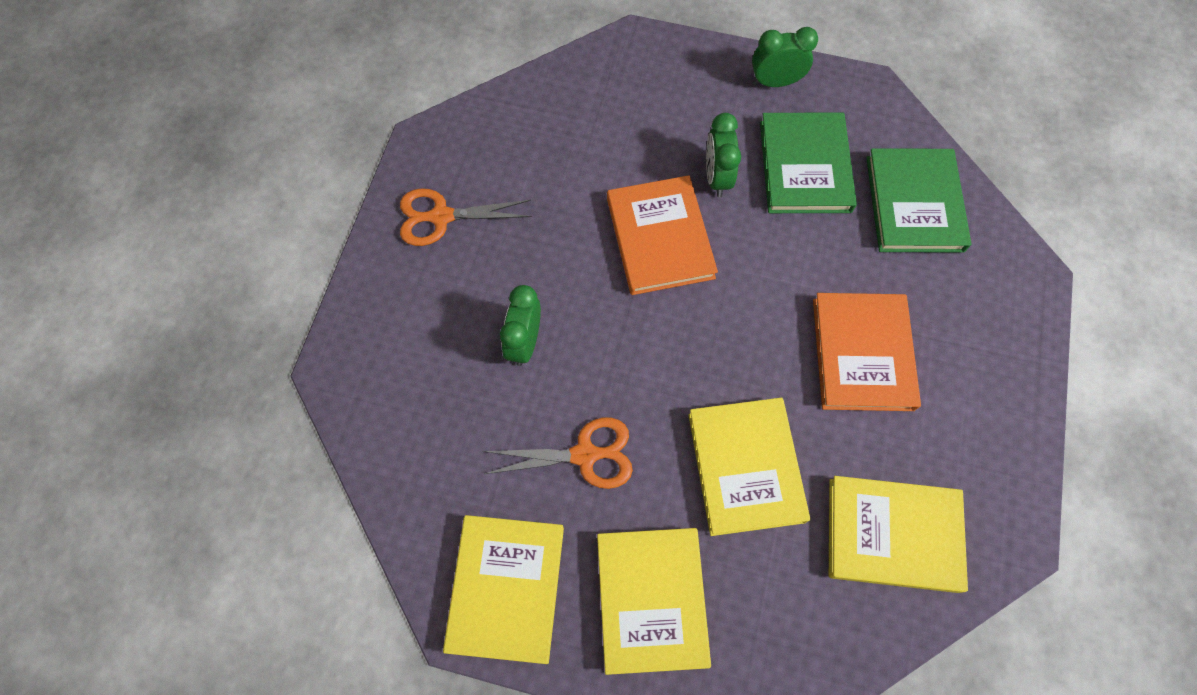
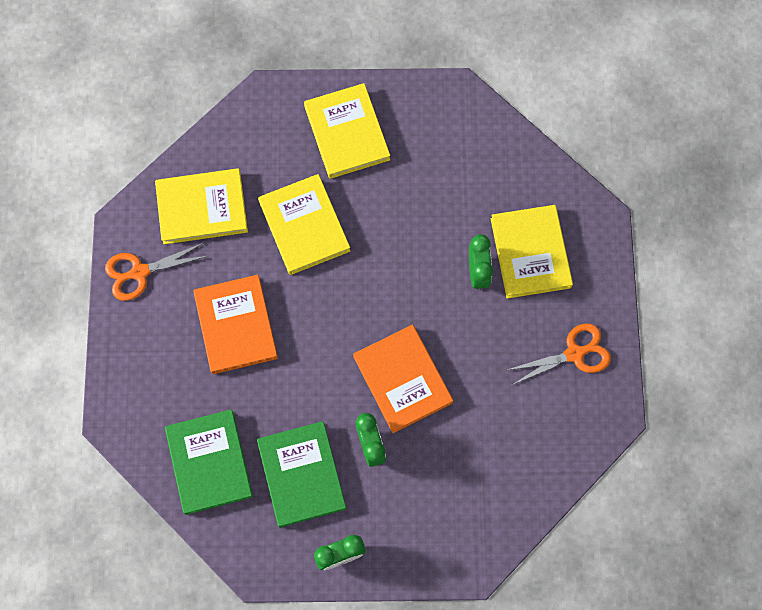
camera: 165 degrees right, 5 degrees up
yellow book [443,515,564,664] -> yellow book moved to [491,205,573,299]
orange scissors [483,417,633,489] -> orange scissors moved to [105,242,208,301]

